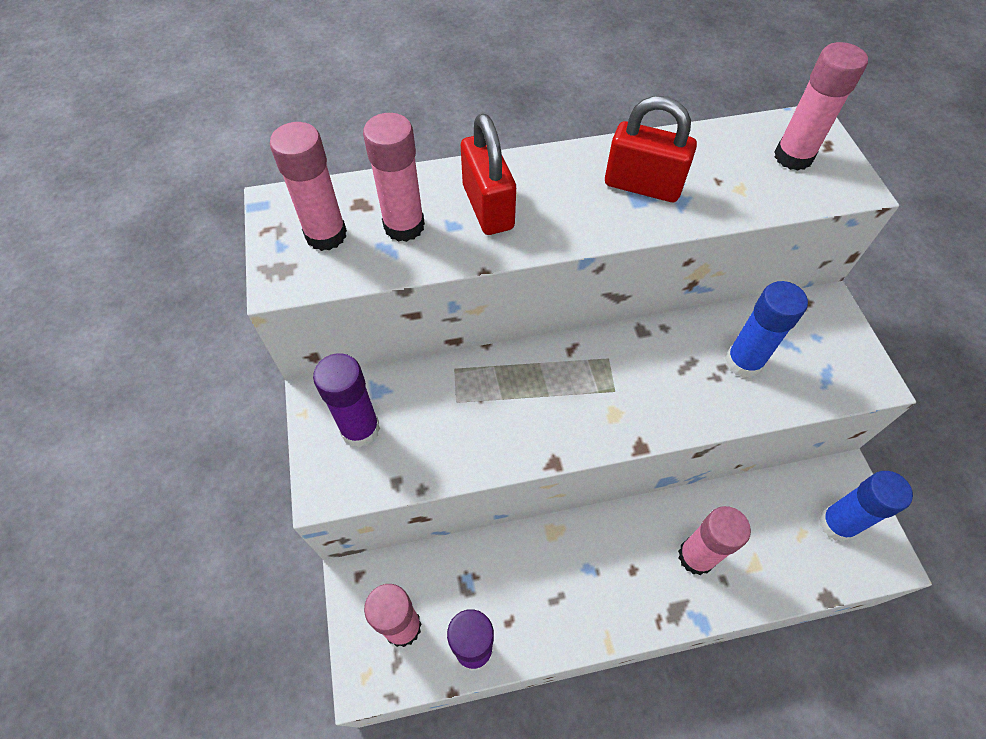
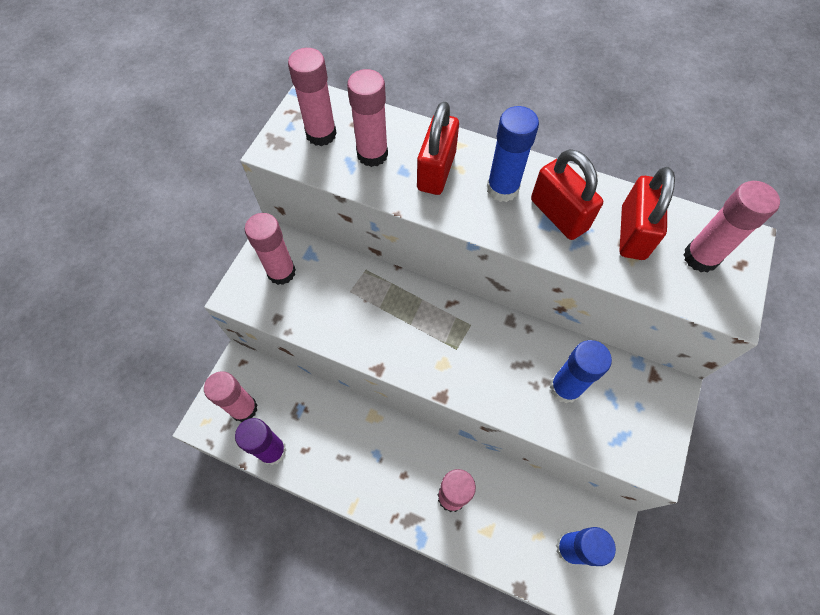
camera: 35 degrees right, 5 degrees up
purple glue stick [313,353,380,447] -> pink glue stick [245,213,296,285]
none -> blue glue stick [487,106,539,202]
none -> red padlock [619,167,675,260]

